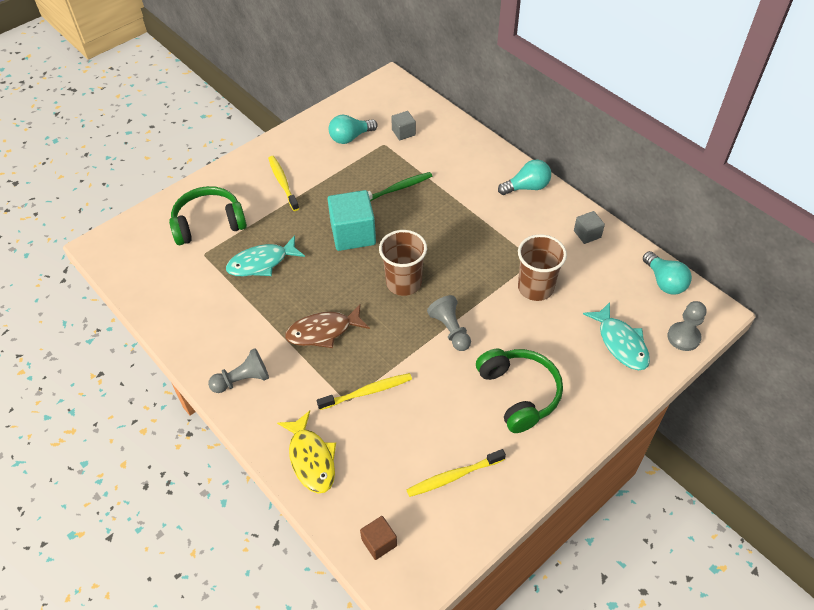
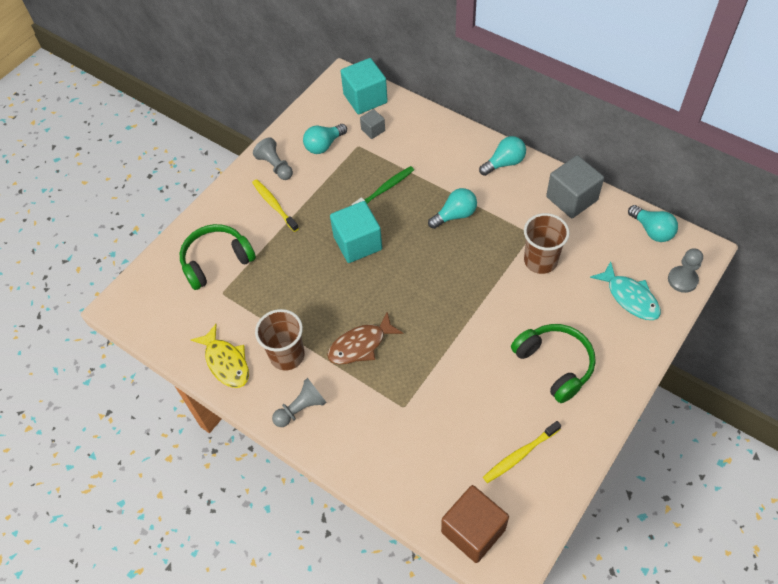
camera: 10 degrees left, 5 degrees up
turquoise fish [226,235,305,276] -> none
yellow fish [277,410,336,493] -> yellow fish moved to [191,324,249,388]
yellow toothbrush [317,373,412,410] -> none
brown cube [360,516,397,560] -> brown cube [441,485,509,563], size x1.95
brown cup [379,230,427,296] -> brown cup moved to [255,309,305,371]
grey pawn [427,295,471,351] -> grey pawn moved to [253,138,293,180]
grey cube [574,211,605,244] -> grey cube [546,155,604,218], size x1.95
none -> turquoise cube [341,58,388,114]
none -> turquoise light bulb [428,188,477,229]

